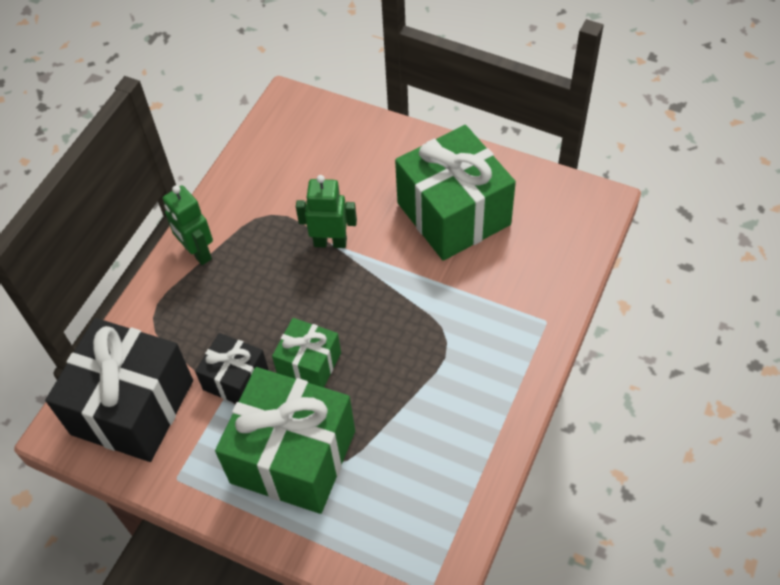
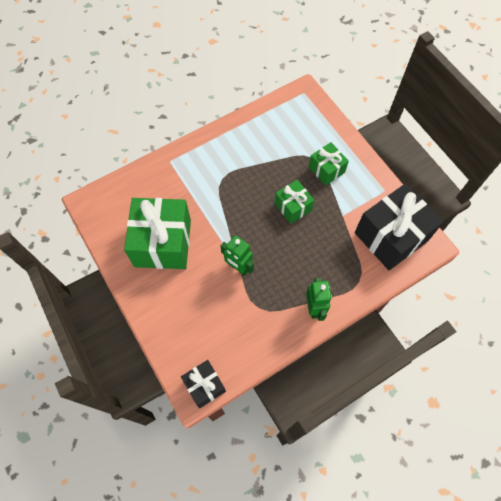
camera: 150 degrees left, 10 degrees up
black gift [195,333,268,403] -> black gift moved to [181,360,226,408]
green gift [215,367,355,514] -> green gift [309,142,349,186], size x0.53

